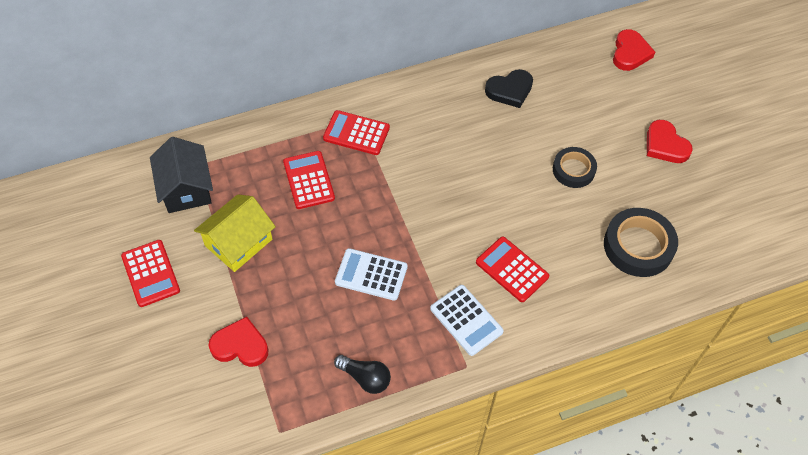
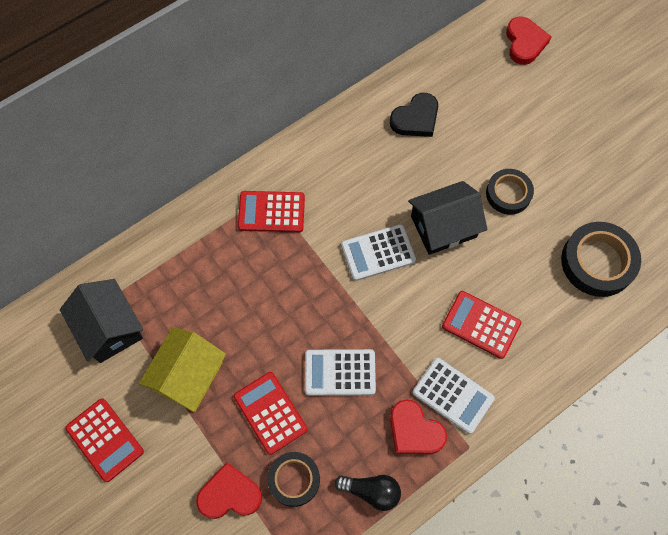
camera: 15 degrees left, 10 degrees up
red calculator [283,151,335,209] -> red calculator moved to [233,372,308,455]
red heart [647,120,693,163] -> red heart moved to [390,399,447,454]
none -> black tape [267,452,320,507]
none -> white calculator [341,224,416,281]
none -> black house [408,181,488,255]

